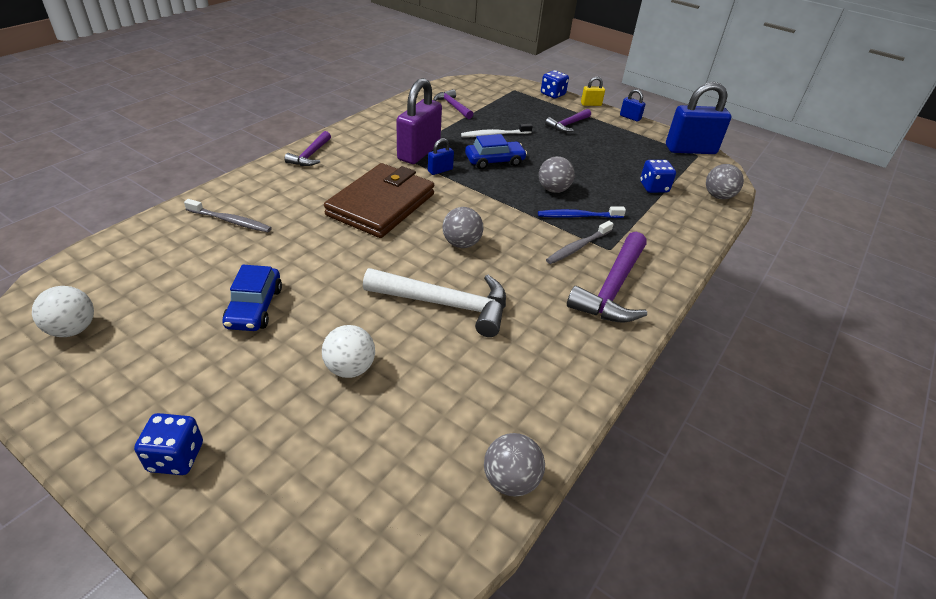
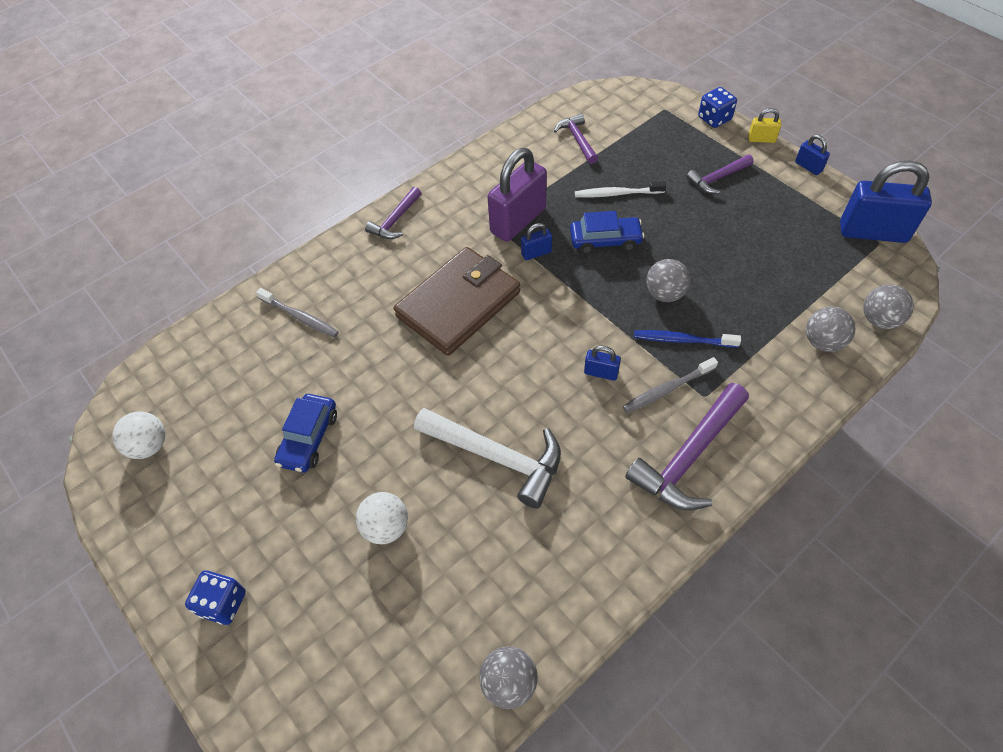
camera: 20 degrees right, 15 degrees up
grey ball [442,207,483,248] -> grey ball moved to [806,307,855,352]
blue dice [640,160,676,193] -> none
none -> blue padlock [584,346,621,381]

